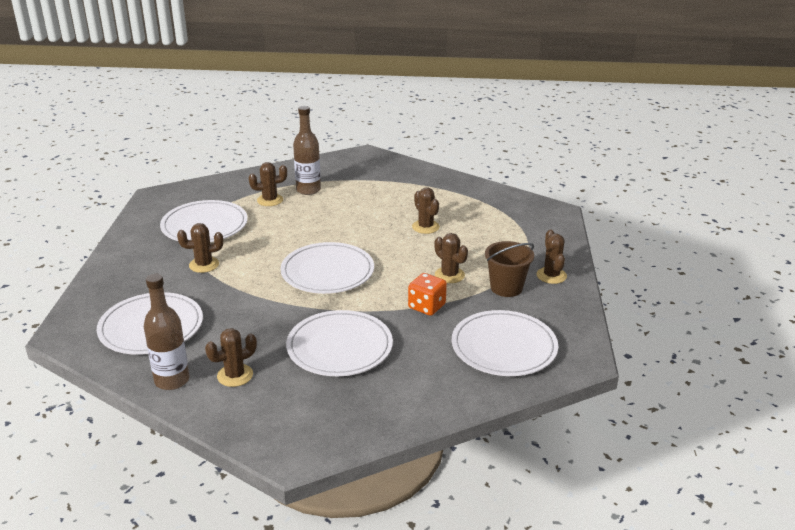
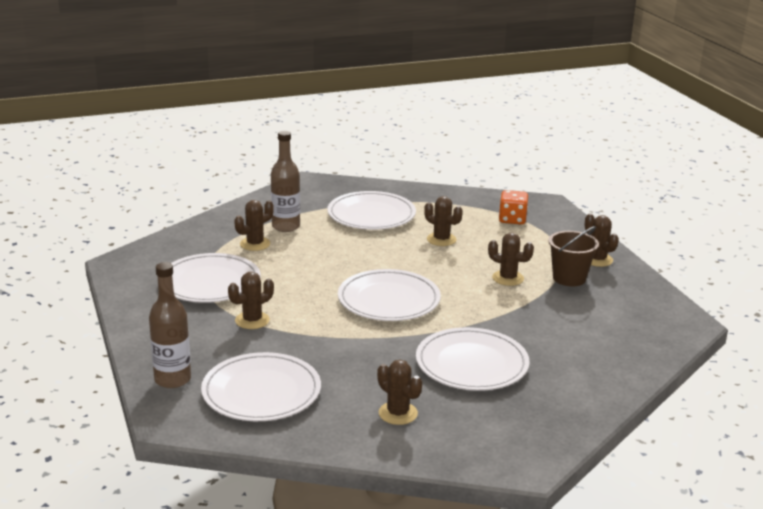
camera: 25 degrees left, 5 degrees down
brown bottle [144,274,190,390] -> brown bottle moved to [149,262,191,388]
brown cactus [205,328,257,387] -> brown cactus turned 75 degrees counterclockwise [377,360,422,425]
orange dice [408,273,447,316] -> orange dice moved to [499,190,528,225]
white plate [452,310,558,376] -> white plate moved to [327,191,416,230]

